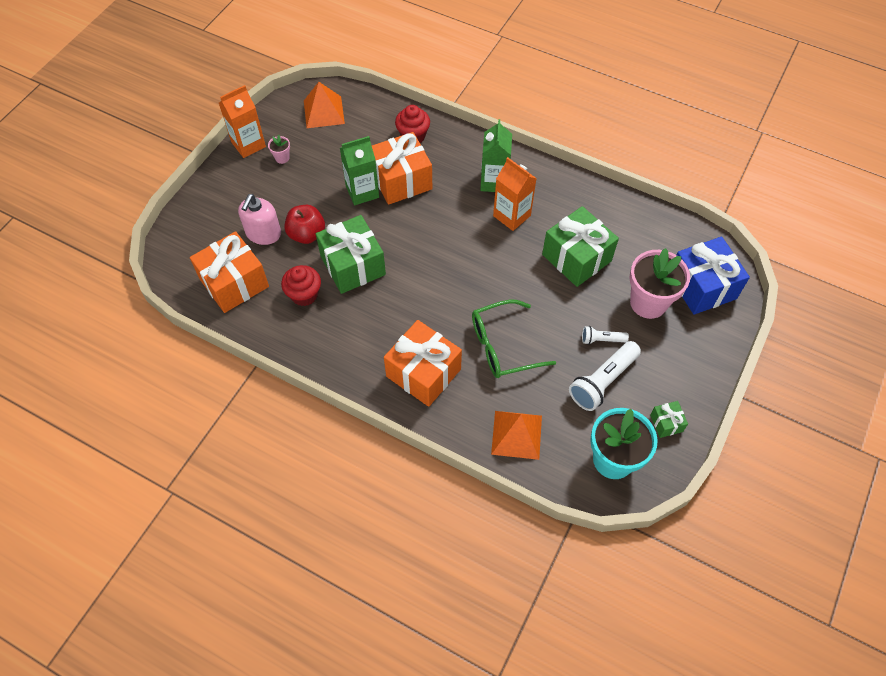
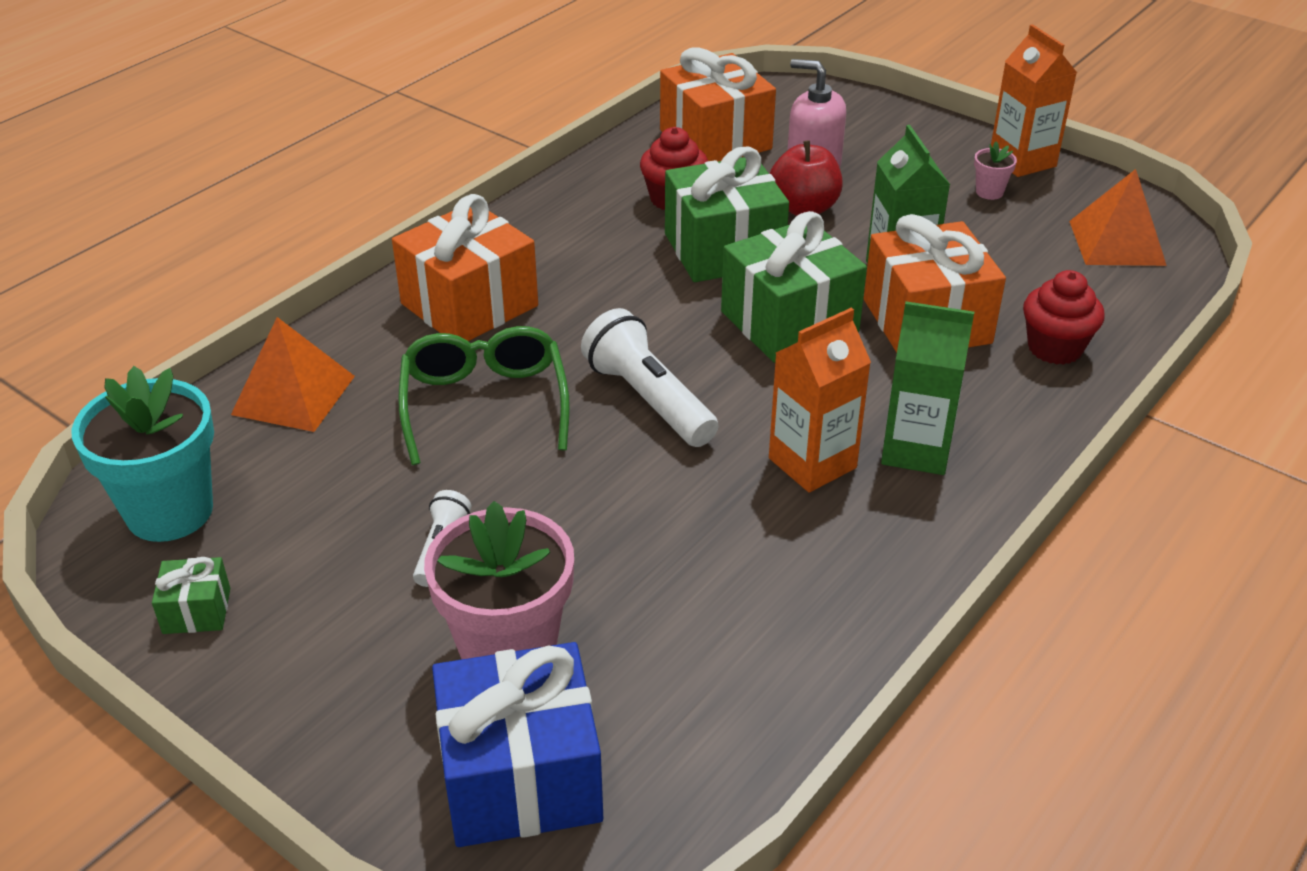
camera: 100 degrees right, 20 degrees down
green gift [542,206,619,287] -> green gift moved to [721,211,867,363]
white flashlight [569,341,641,411] -> white flashlight moved to [581,308,718,447]

